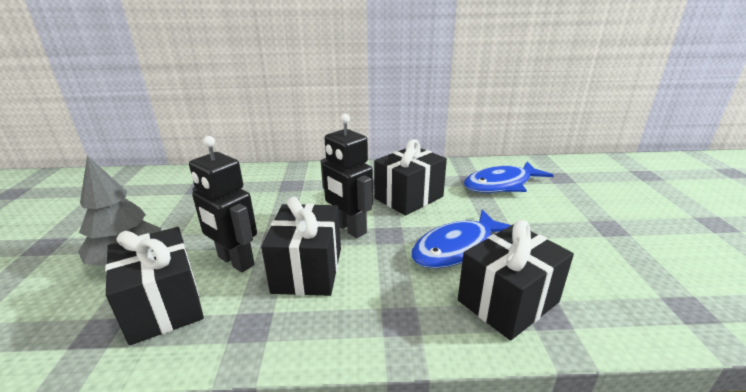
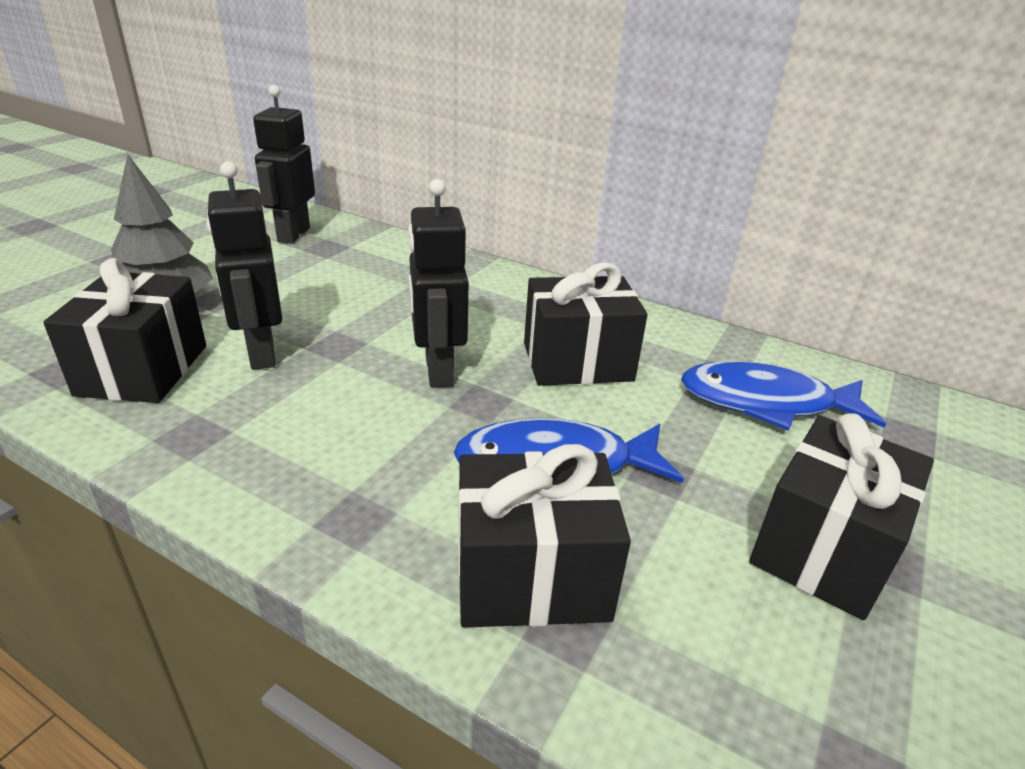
camera: 30 degrees right, 5 degrees up
black gift [261,197,341,296] -> black gift moved to [749,413,934,620]
none -> black robot [253,85,315,244]

